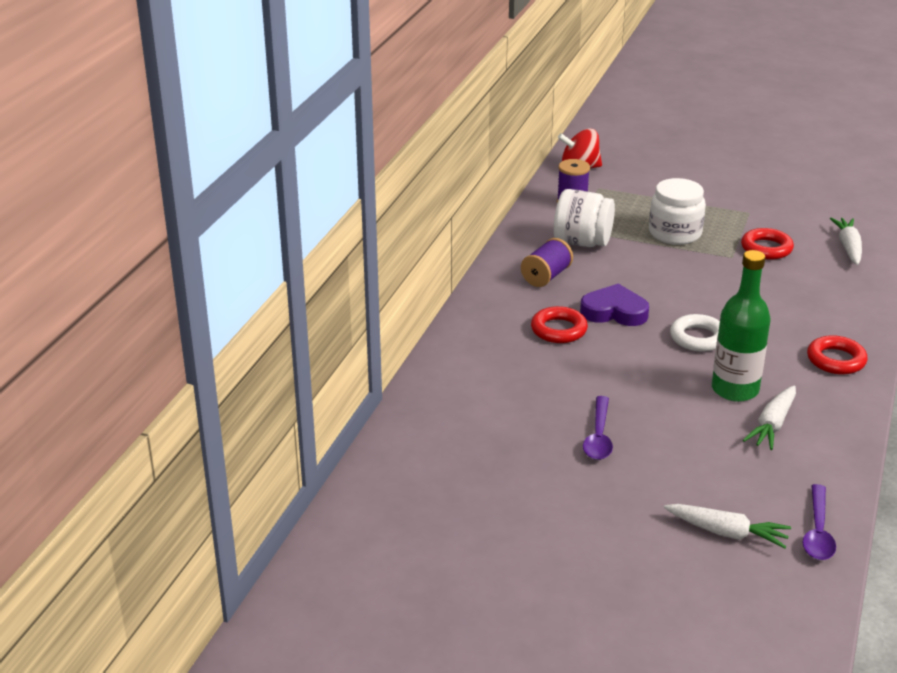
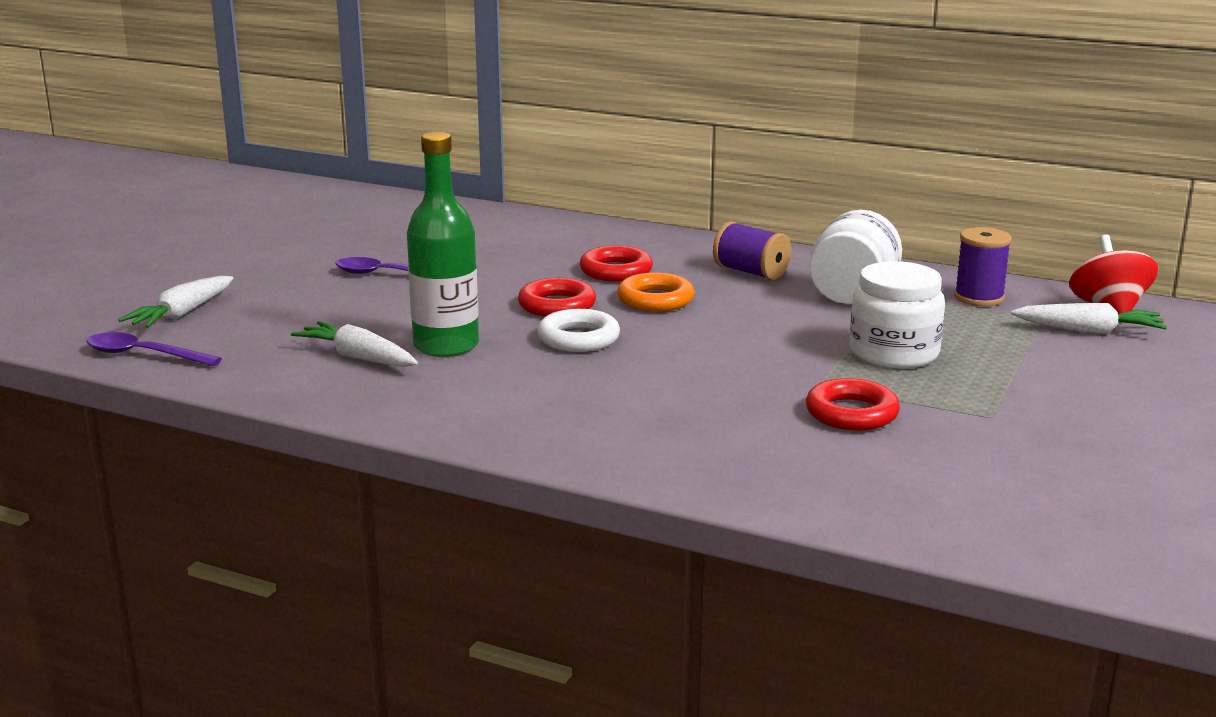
camera: 95 degrees right, 10 degrees down
purple heart [580,284,649,326] -> orange ring [617,272,695,312]
red ring [807,335,868,374] -> red ring moved to [518,278,596,317]
white carrot [830,218,862,265] -> white carrot moved to [1011,303,1167,334]

